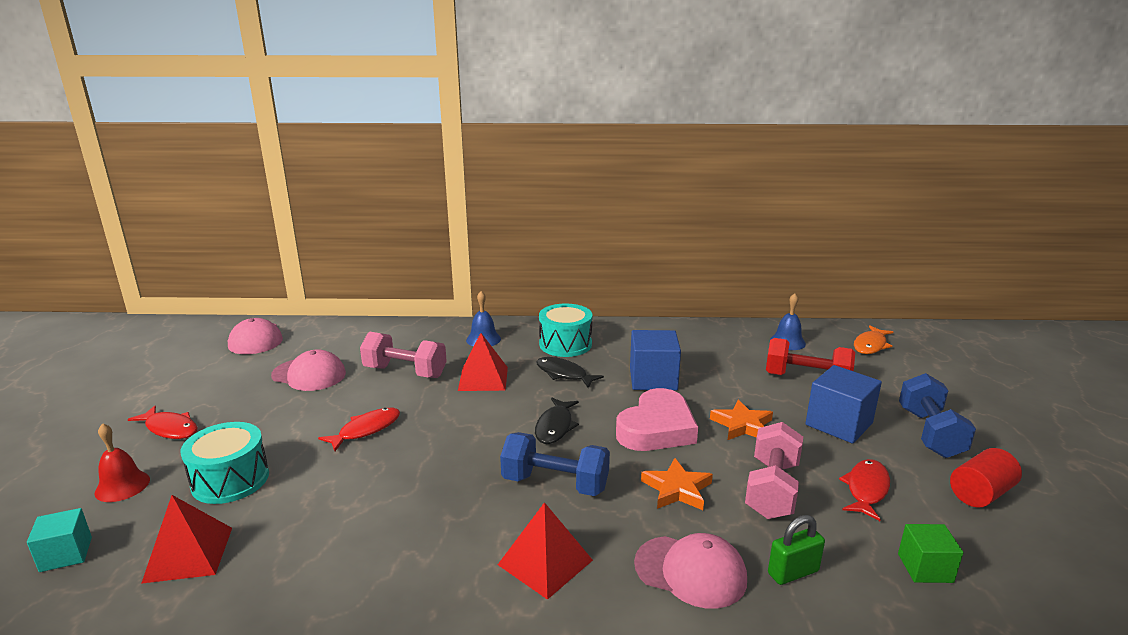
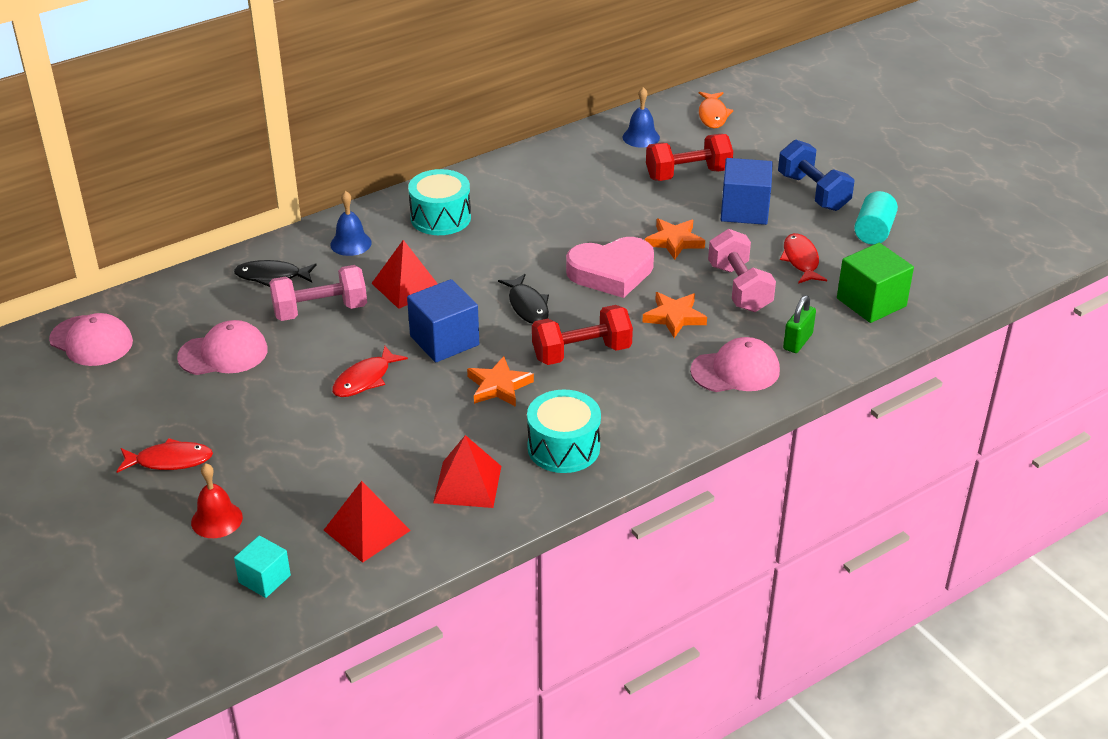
camera: 35 degrees left, 15 degrees up
turquoise drum [180,422,269,504] -> turquoise drum moved to [527,389,601,473]
red fish [318,408,400,451] -> red fish turned 150 degrees counterclockwise [332,346,408,397]
red pyramid [498,502,593,600] -> red pyramid moved to [433,435,501,508]
blue dumbbell [500,432,610,496] -> red dumbbell [532,305,633,365]
black fish [536,357,604,388] -> black fish moved to [234,260,317,287]
pink heart [616,388,698,451] -> pink heart turned 75 degrees clockwise [566,237,654,298]
blue cube [630,330,681,391] -> blue cube moved to [407,279,479,363]
green cube [898,524,964,583] -> green cube [837,243,914,323], size x1.64
red cylinder [950,448,1022,508] -> turquoise cylinder [854,191,898,244]
none -> orange star [467,356,534,407]

